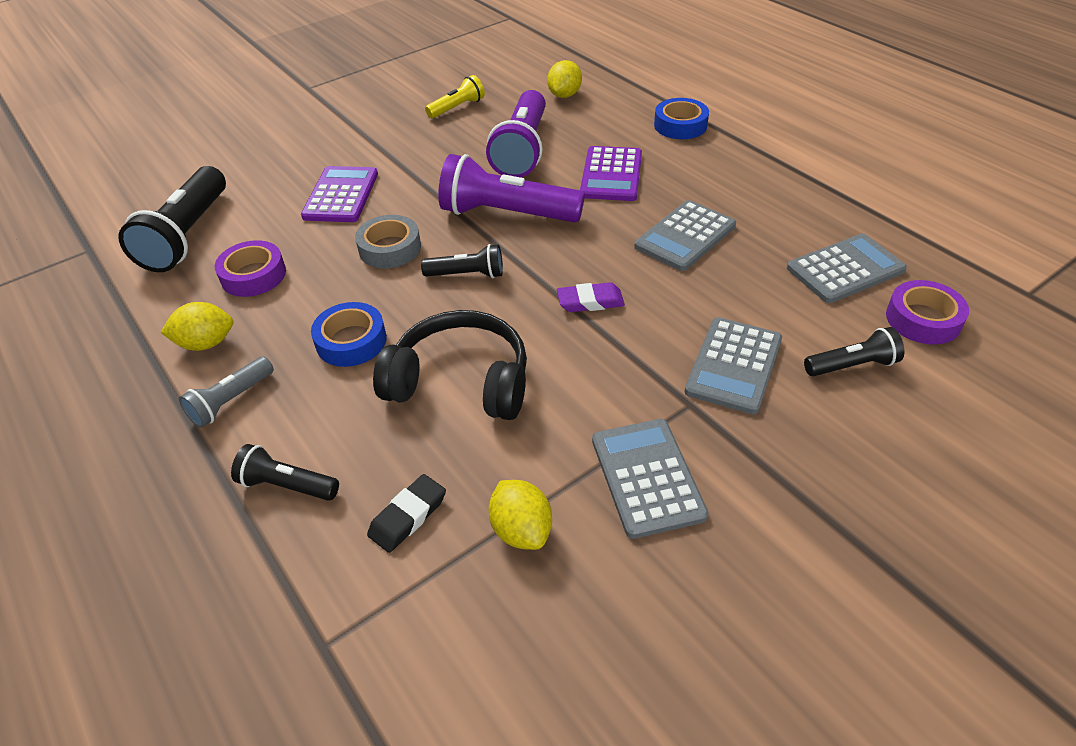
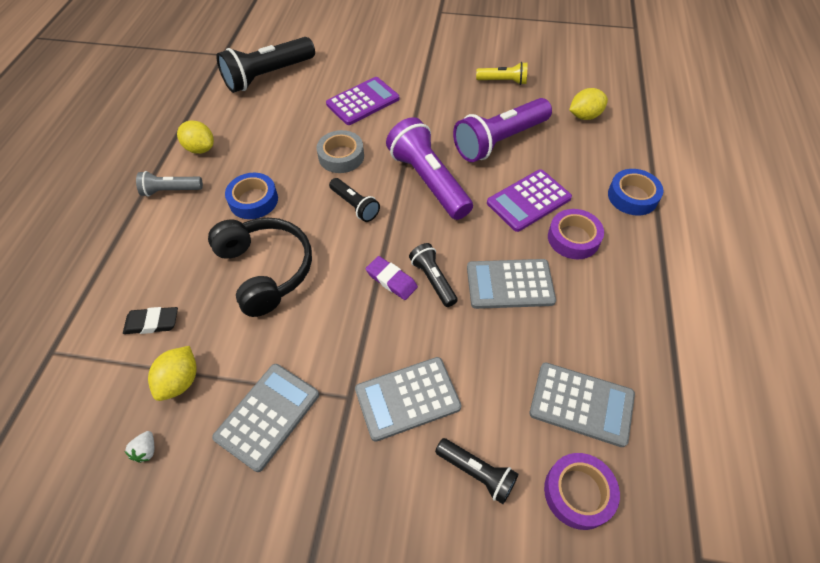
camera: 45 degrees right, 10 degrees up
purple tape [215,240,286,297] -> purple tape moved to [548,209,604,259]
black flashlight [231,444,339,501] -> black flashlight moved to [409,243,458,307]
none -> white strawberry [124,431,154,463]

